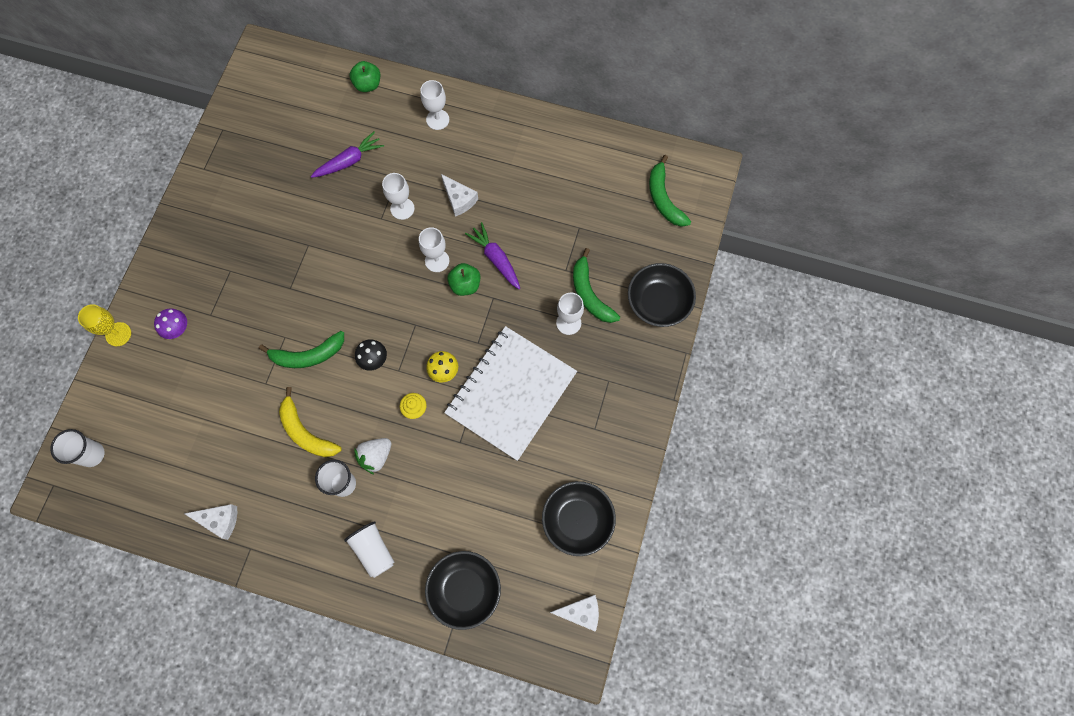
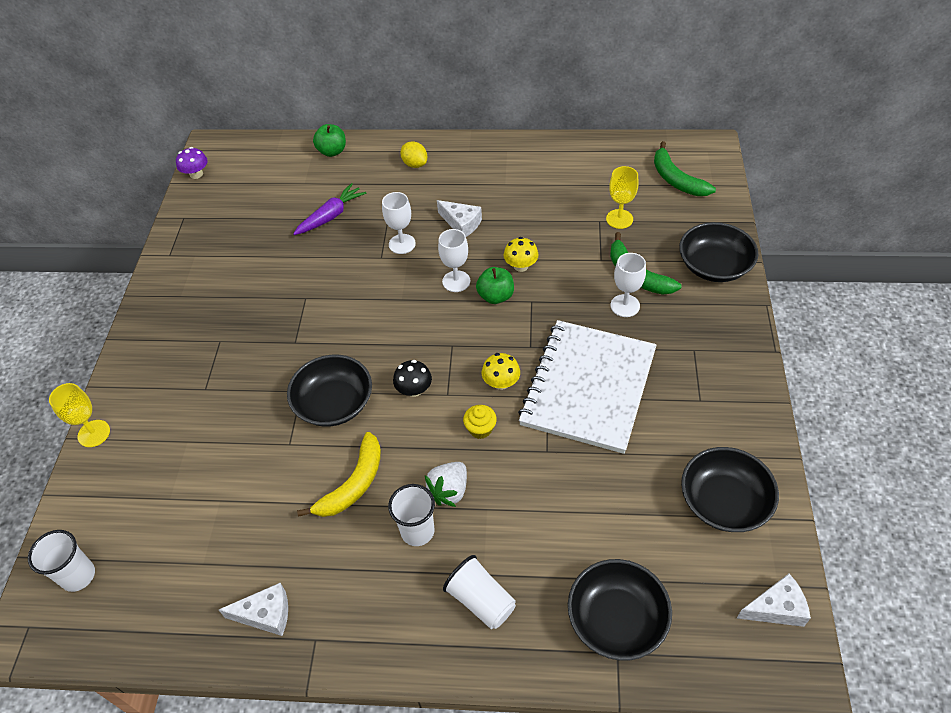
camera: 10 degrees left, 20 degrees down
purple mushroom [154,308,187,339] -> purple mushroom moved to [176,147,208,179]
green banana [259,331,344,368] -> black bowl [287,355,372,427]
yellow banana [279,387,341,457] -> yellow banana turned 90 degrees counterclockwise [297,432,381,517]
white goblet [420,80,449,130] -> yellow lemon [400,141,427,168]
purple carrot [465,222,520,289] -> yellow mushroom [504,237,539,272]
none -> yellow goblet [606,166,639,229]

